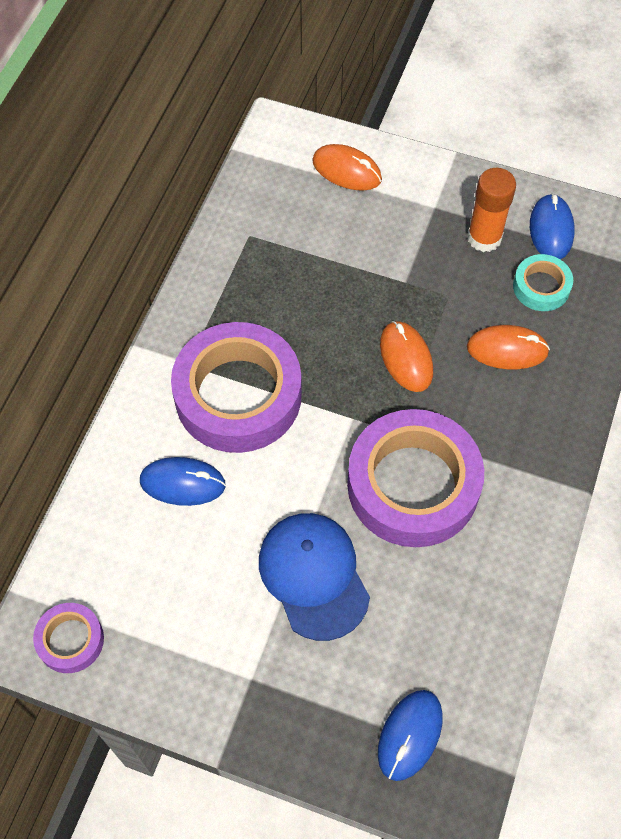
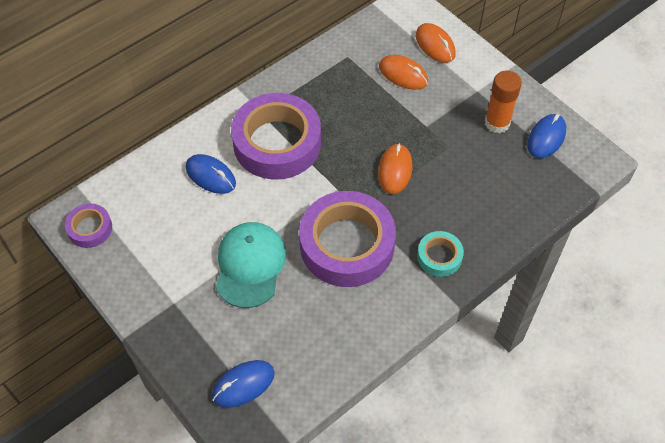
camera: 30 degrees right, 5 degrees down
blue cap [259,513,370,641] -> turquoise cap [216,222,286,308]
orange mouse [467,325,550,369] -> orange mouse moved to [379,55,428,90]
turquoise tape [513,254,573,311] -> turquoise tape moved to [417,231,464,277]

